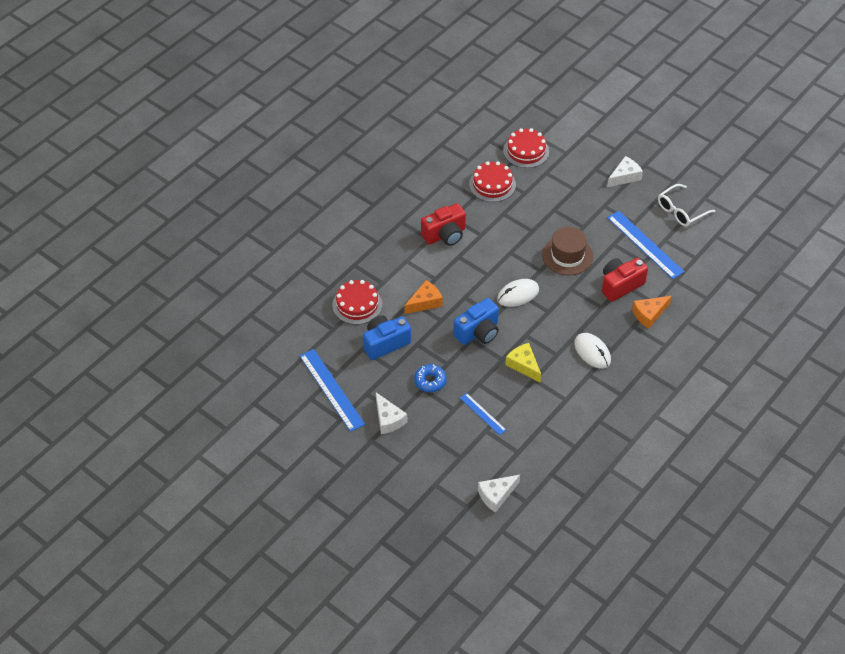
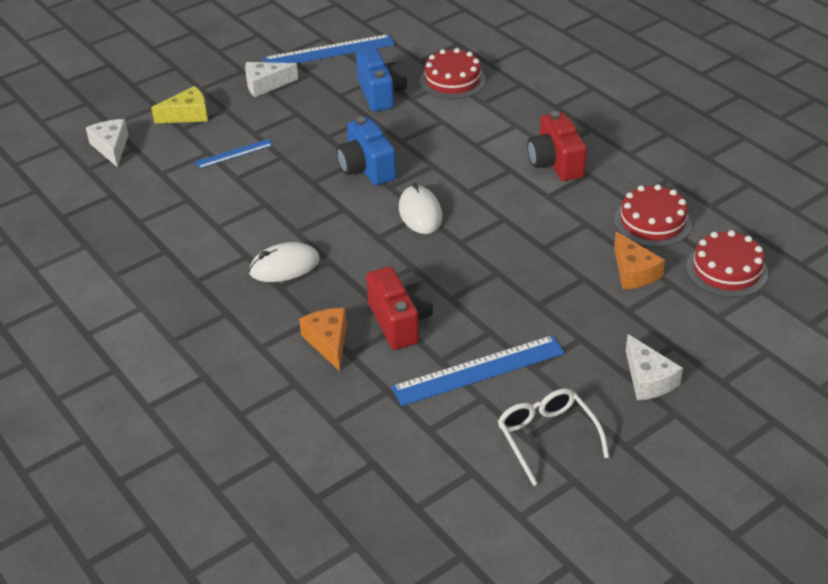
camera: 105 degrees right, 10 degrees down
orange cheese [405,280,443,314] -> orange cheese moved to [614,232,665,289]
blue donut [414,364,447,392] -> none
yellow cheese [505,343,541,383] -> yellow cheese moved to [151,86,208,123]
brown hat [542,227,593,275] -> none

